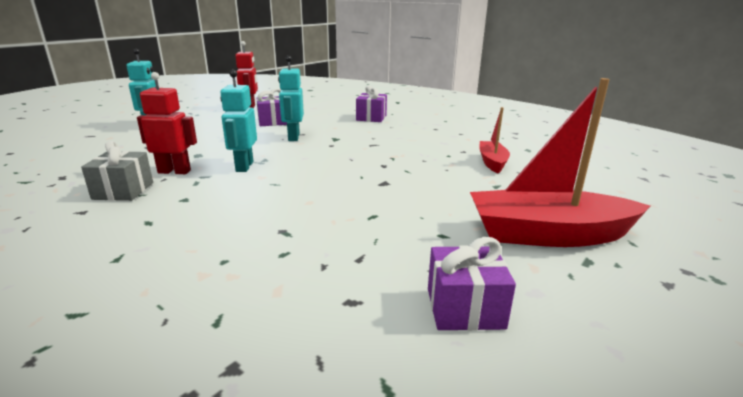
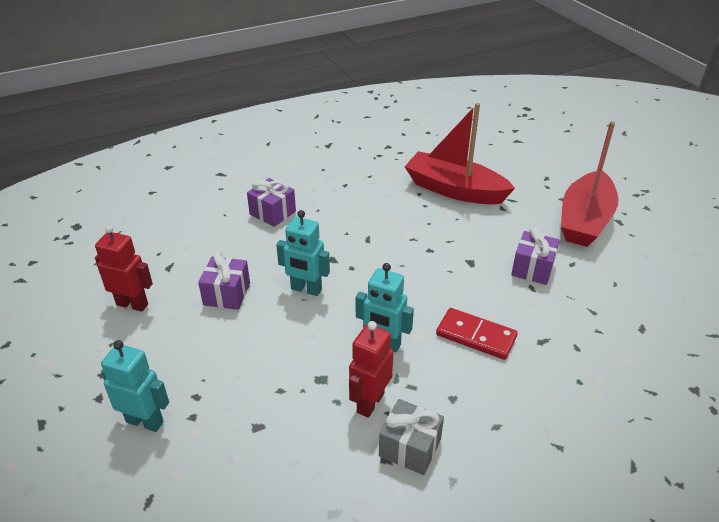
camera: 65 degrees left, 15 degrees up
purple gift [428,237,516,331] -> purple gift moved to [511,227,560,285]
red boat [479,107,510,173] -> red boat [404,103,515,204], size x1.88
none -> red domino [436,308,518,360]

